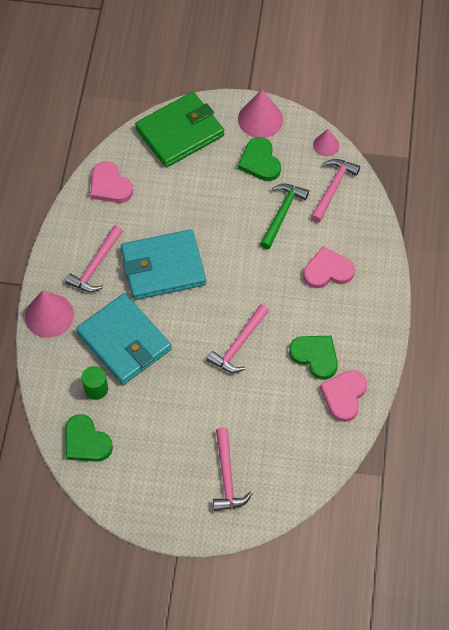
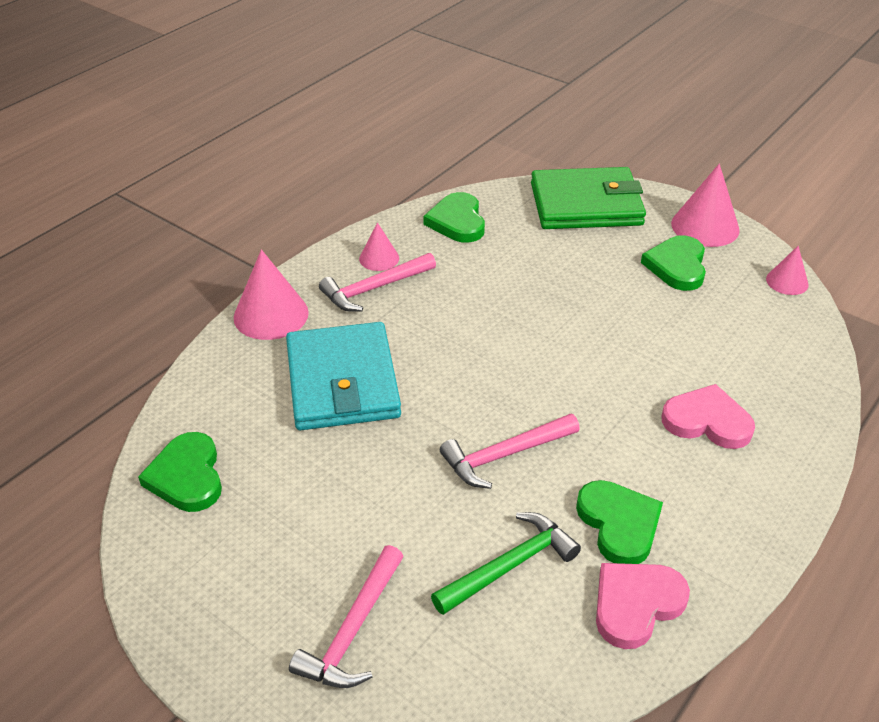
camera: 30 degrees right, 20 degrees down
green cylinder [82,366,108,400] -> none
pink heart [90,161,133,203] -> green heart [424,192,485,243]
turquoise wallet [121,229,206,300] -> none
green hammer [260,184,309,249] -> green hammer moved to [431,512,581,615]
pink hammer [311,159,360,223] -> none
none -> pink cone [359,222,399,271]

